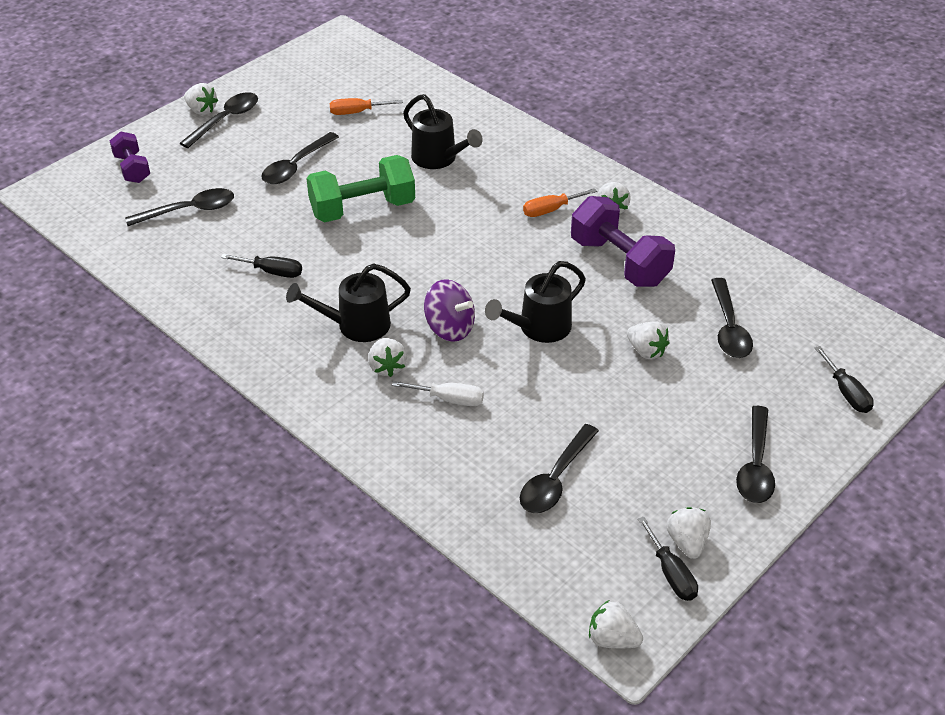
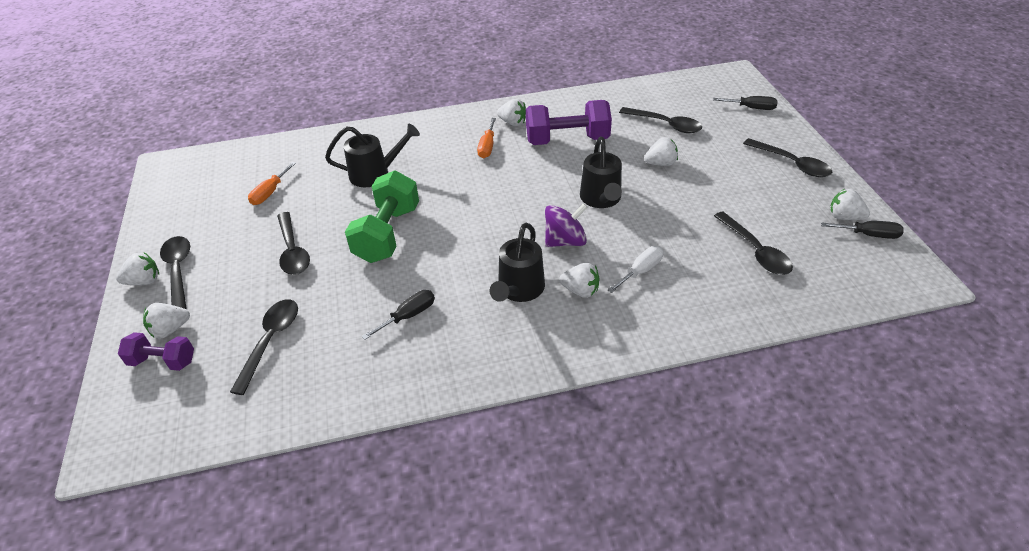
camera: 55 degrees left, 0 degrees up
white strawberry [589,600,643,648] -> white strawberry moved to [143,303,190,339]

